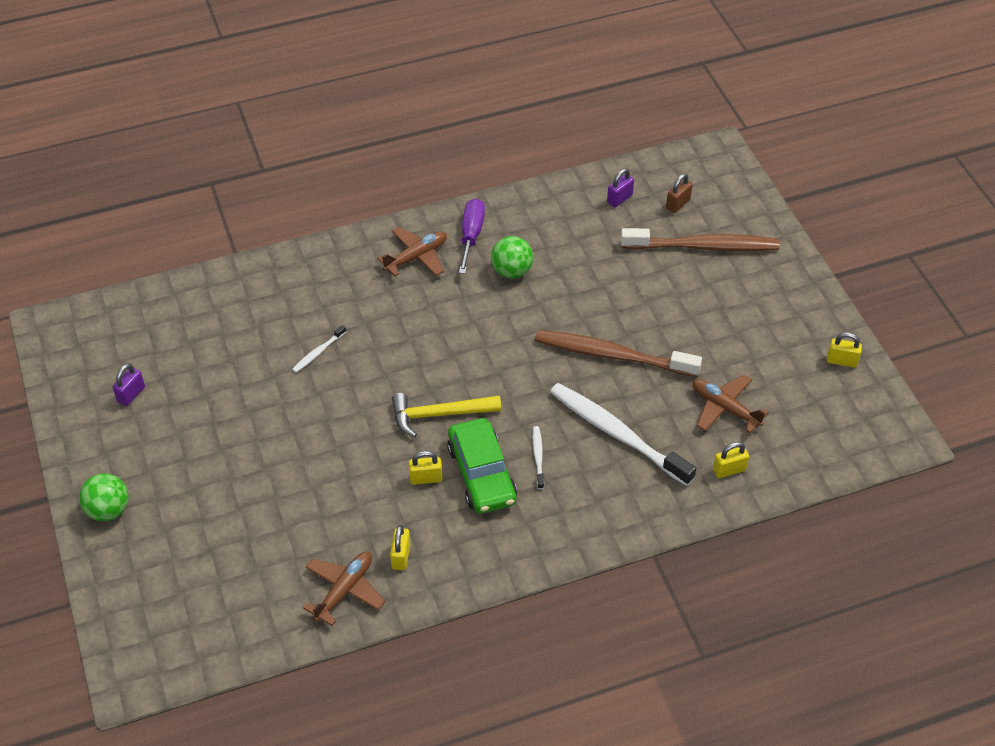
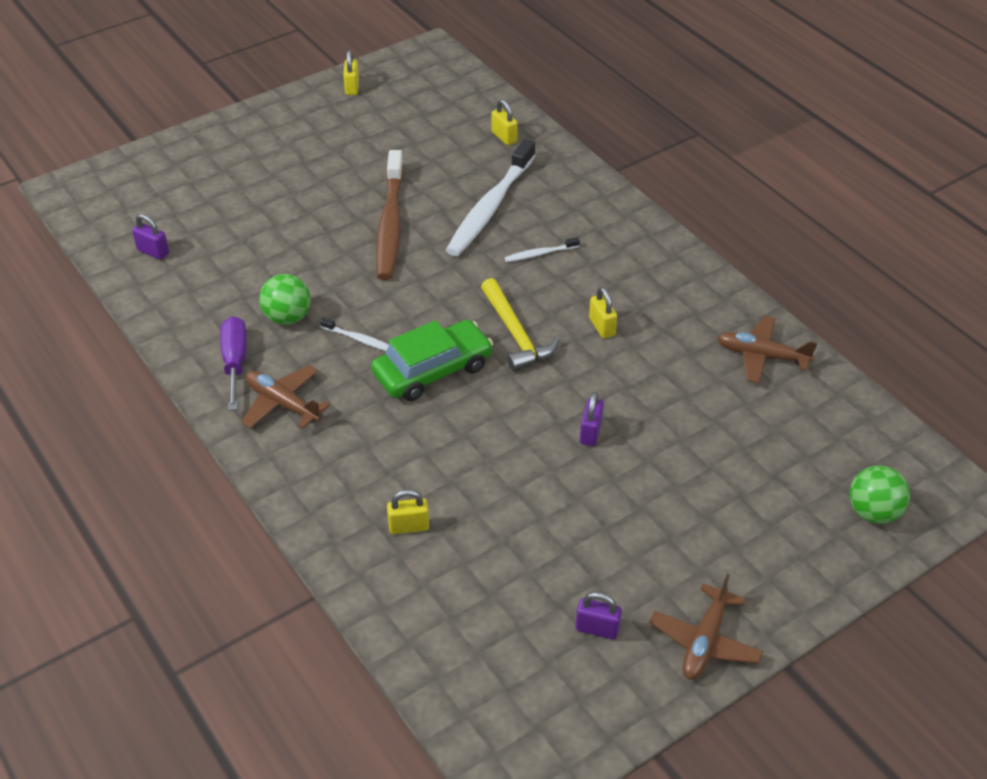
camera: 105 degrees left, 5 degrees down
green ball [79,473,129,521] -> green ball moved to [850,465,910,524]
white toothbrush [292,325,346,373] -> white toothbrush moved to [320,317,389,351]
yellow padlock [390,525,410,570] -> yellow padlock moved to [387,489,429,534]
green car [447,418,517,513] -> green car moved to [371,320,493,401]
purple screwdriver [459,198,485,274] -> purple screwdriver turned 90 degrees clockwise [220,316,247,410]
brown toothbrush [621,228,780,251] -> none
brown padlock [666,174,693,213] -> none
brown plane [692,375,769,433] -> brown plane moved to [649,573,763,680]
none -> purple padlock [580,392,604,446]

